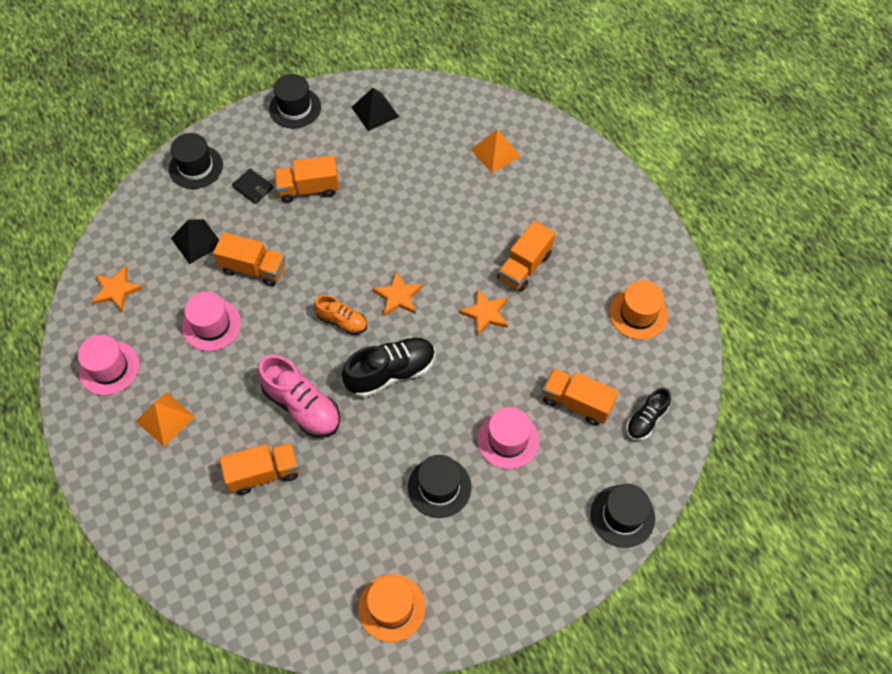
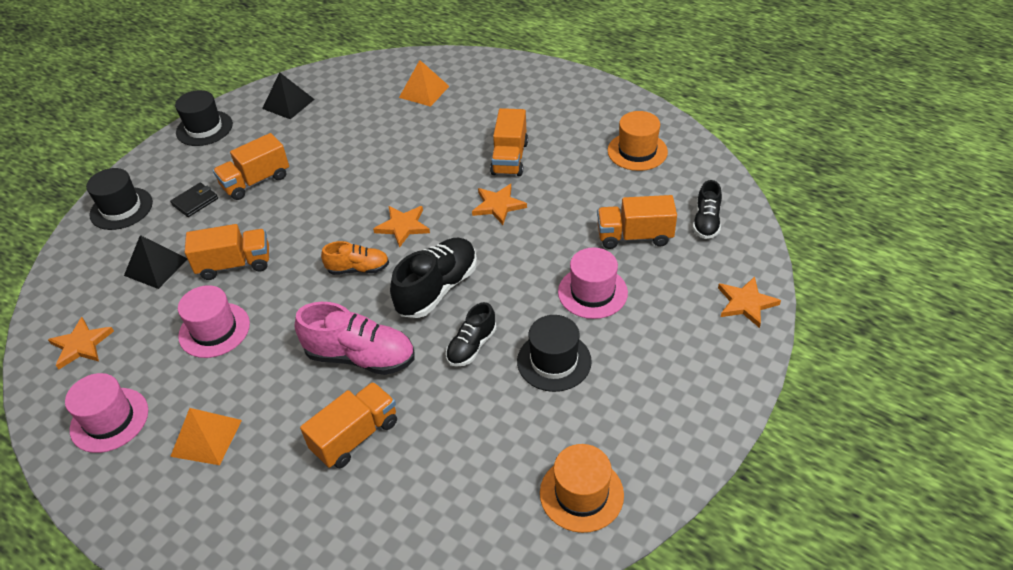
camera: 25 degrees left, 15 degrees down
black wallet [232,169,273,204] -> black wallet turned 60 degrees counterclockwise [170,183,218,217]
black hat [591,484,655,548] -> orange star [718,277,781,328]
none -> black shoe [446,302,496,367]

